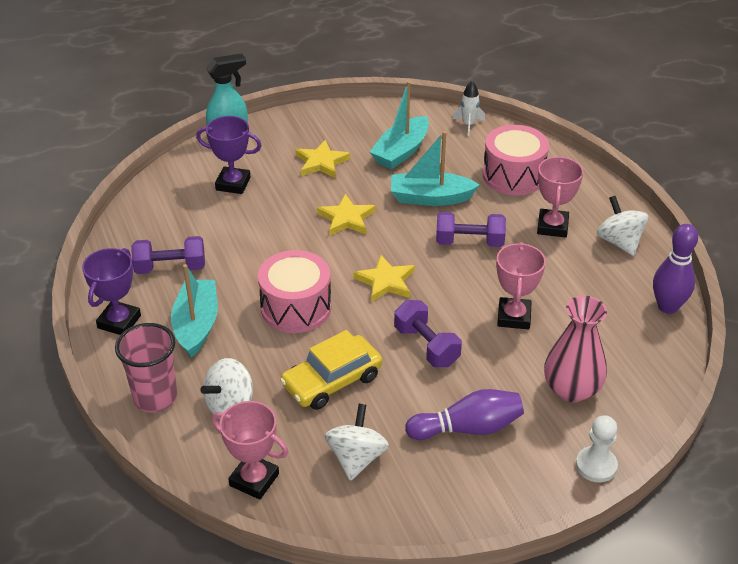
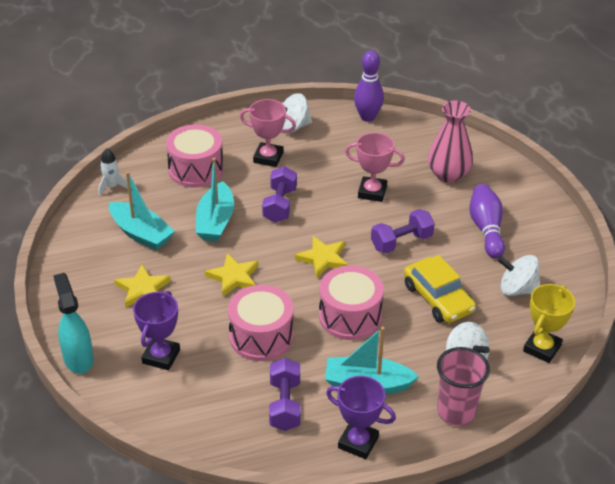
camera: 85 degrees left, 0 degrees up
pink trophy [212,401,288,500] -> yellow trophy [523,284,575,363]
white pawn [576,415,618,482] -> none
none -> pink drum [228,285,294,361]

